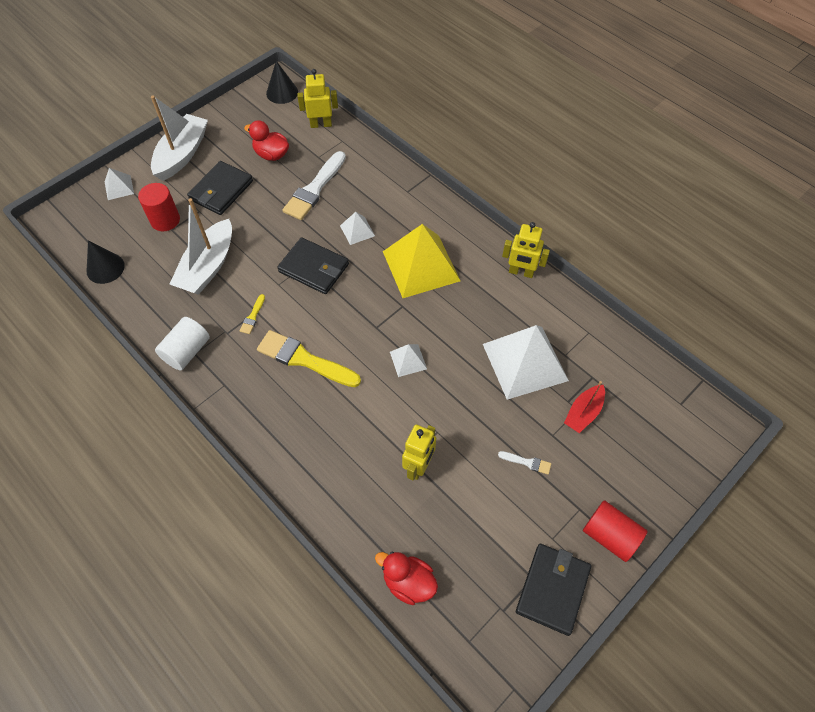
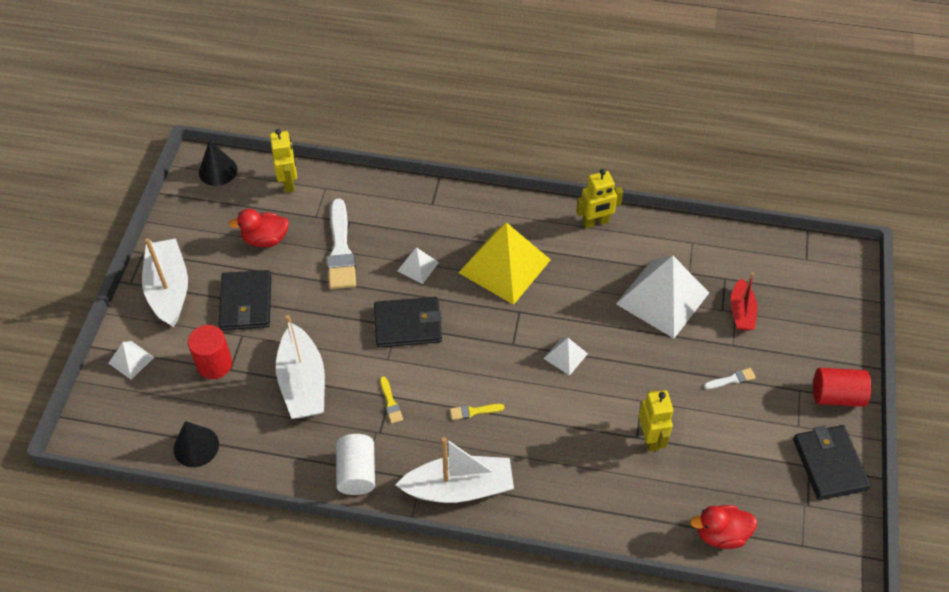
camera: 35 degrees left, 5 degrees down
yellow brush [257,330,361,387] -> yellow brush [450,404,504,420], size x0.44
yellow robot [297,69,338,128] -> yellow robot turned 120 degrees clockwise [270,129,297,193]
none -> white boat [396,437,514,503]

